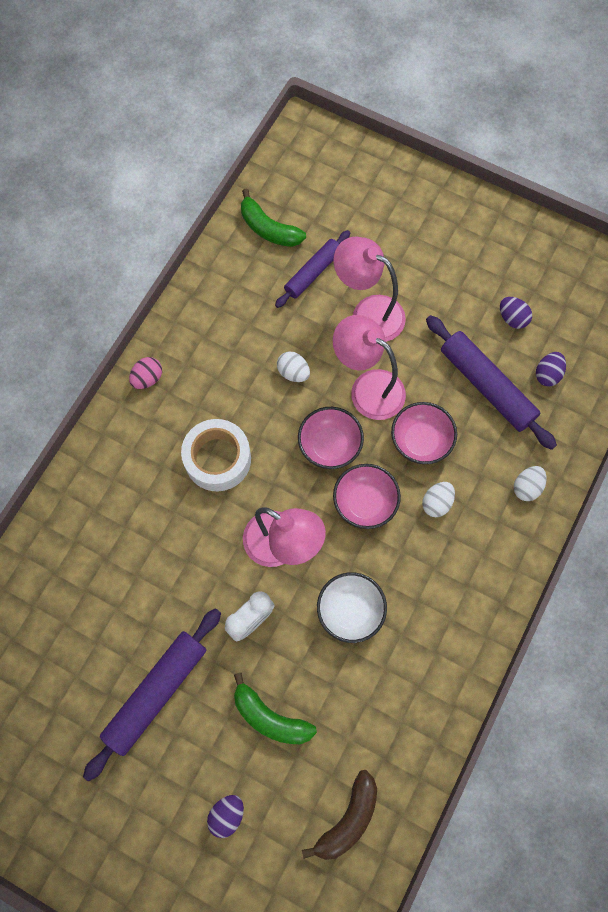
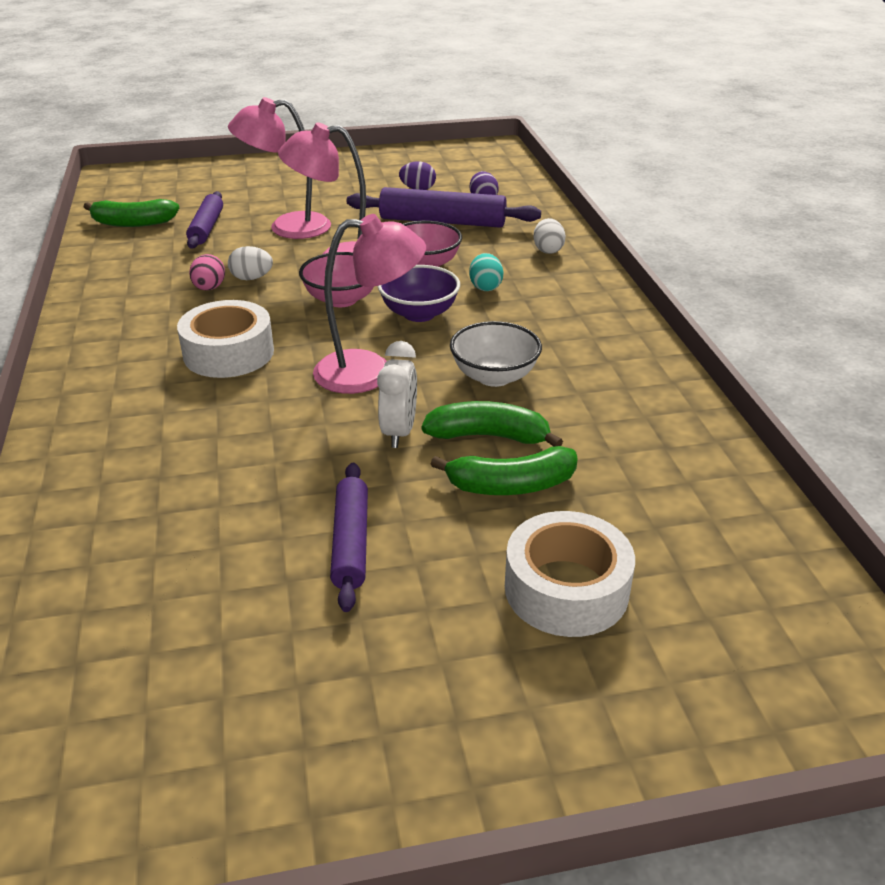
camera: 40 degrees left, 35 degrees down
purple rolling pin [83,608,221,781] -> purple rolling pin [330,463,368,612], size x0.64
pink egg [129,357,162,389] -> pink egg moved to [189,254,225,290]
purple egg [207,795,244,838] -> white tape [505,511,635,637]
brown banana [302,770,377,860] -> none
pink bowl [333,464,401,529] -> purple bowl [378,265,460,322]
white egg [422,482,455,517] -> turquoise egg [469,253,504,291]
none -> green banana [422,401,563,447]

